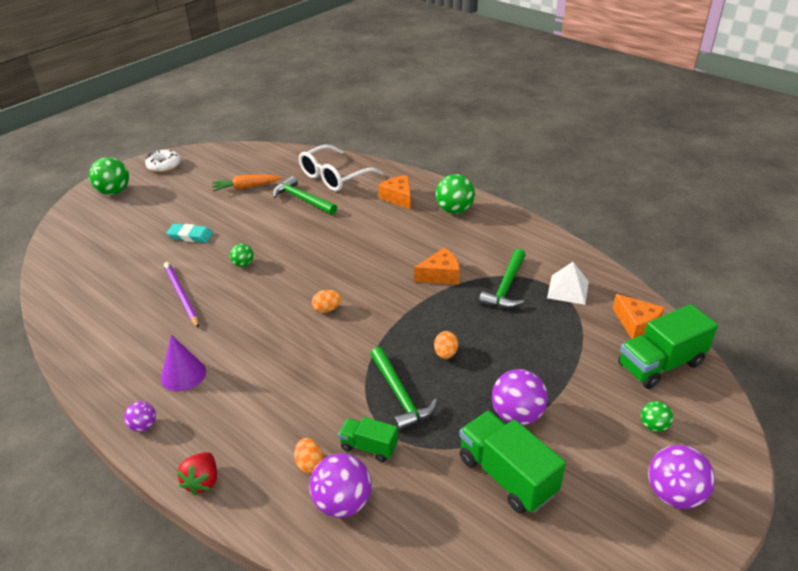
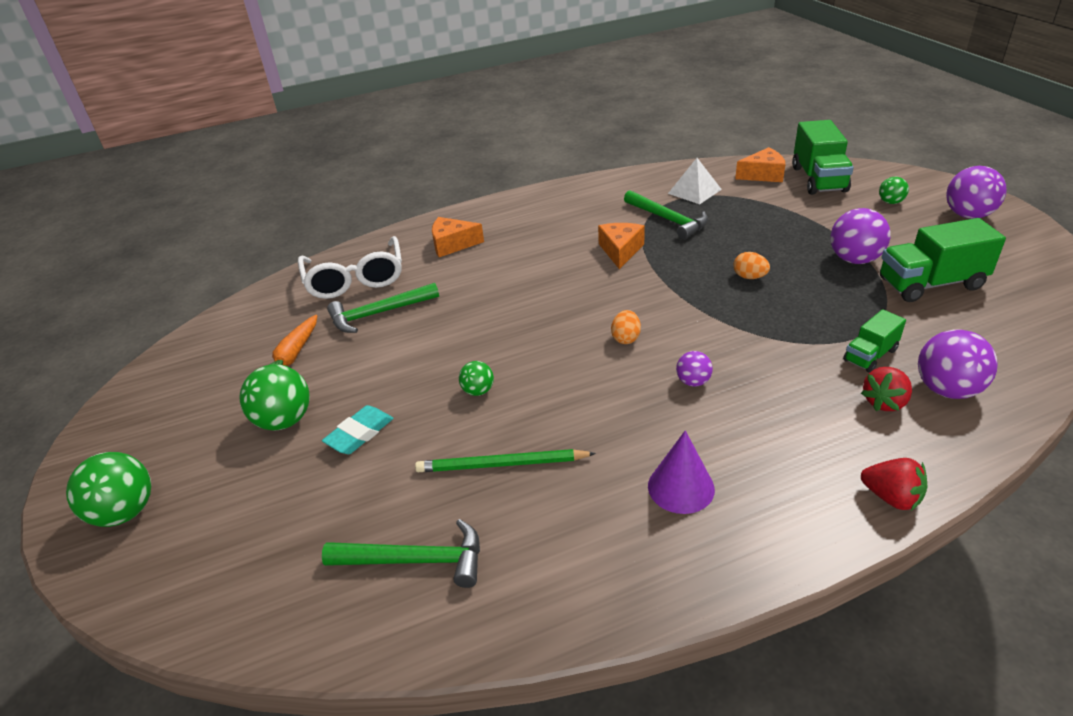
camera: 60 degrees left, 0 degrees up
purple ball [124,401,156,432] -> purple ball moved to [676,351,713,387]
white donut [145,150,181,172] -> none
purple pencil [164,262,199,328] -> green pencil [415,449,596,472]
orange egg [294,438,324,474] -> red strawberry [861,367,912,411]
green hammer [370,347,438,431] -> green hammer moved to [322,519,480,588]
green ball [436,174,475,214] -> green ball moved to [240,364,310,431]

